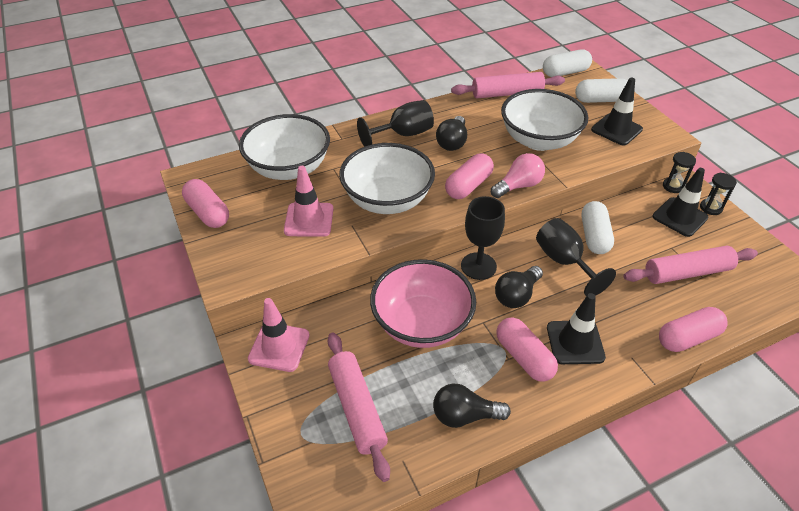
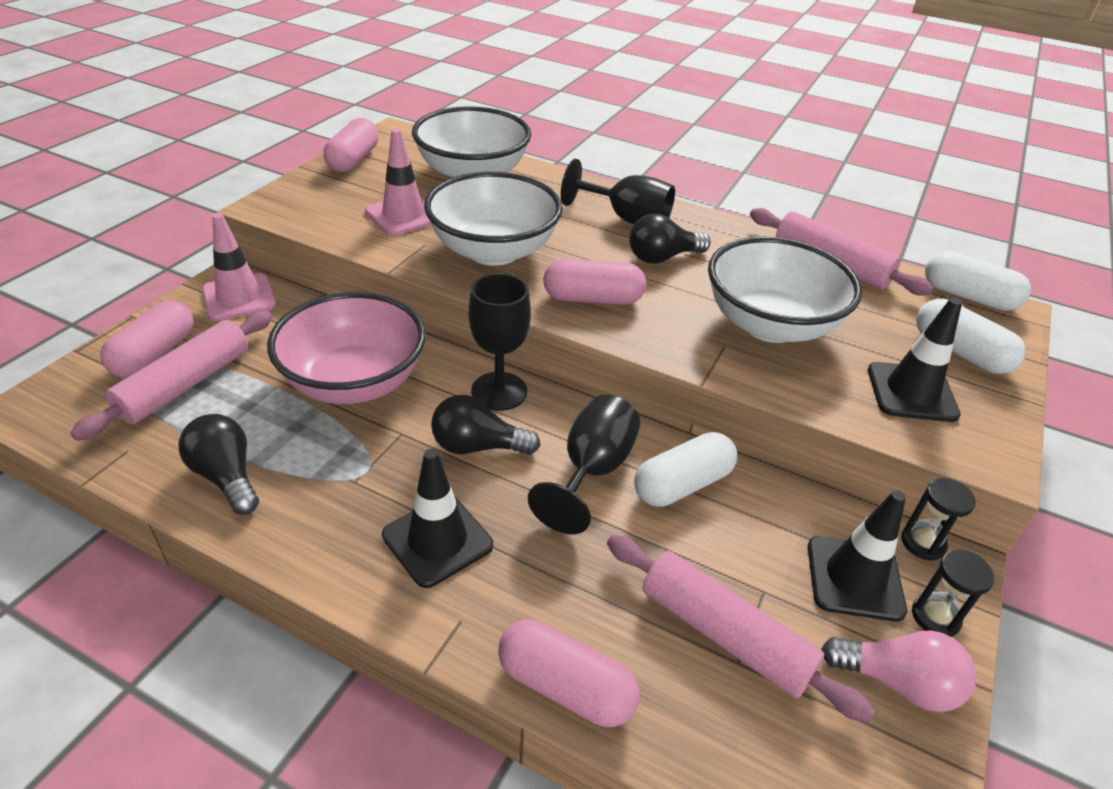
camera: 50 degrees right, 5 degrees down
pink light bulb [491,153,545,198] -> pink light bulb moved to [821,630,976,712]
pink capsule [496,318,558,382] -> pink capsule moved to [100,300,194,378]

